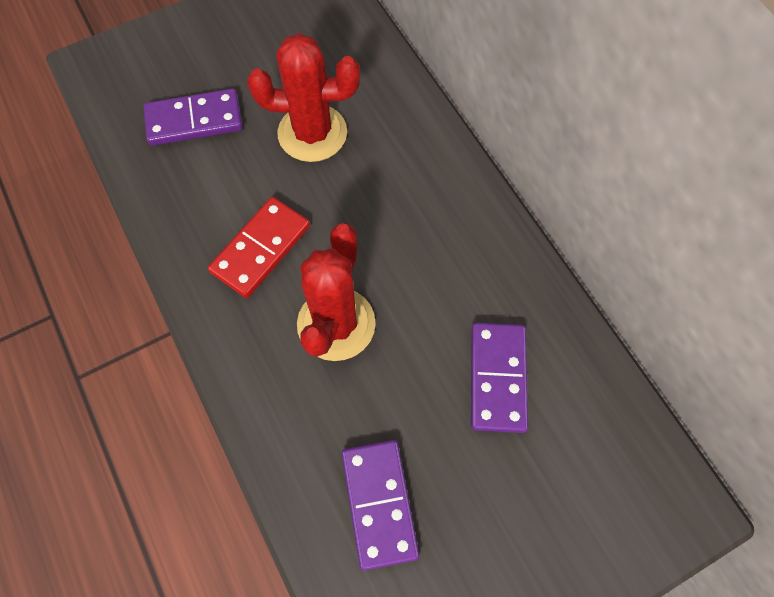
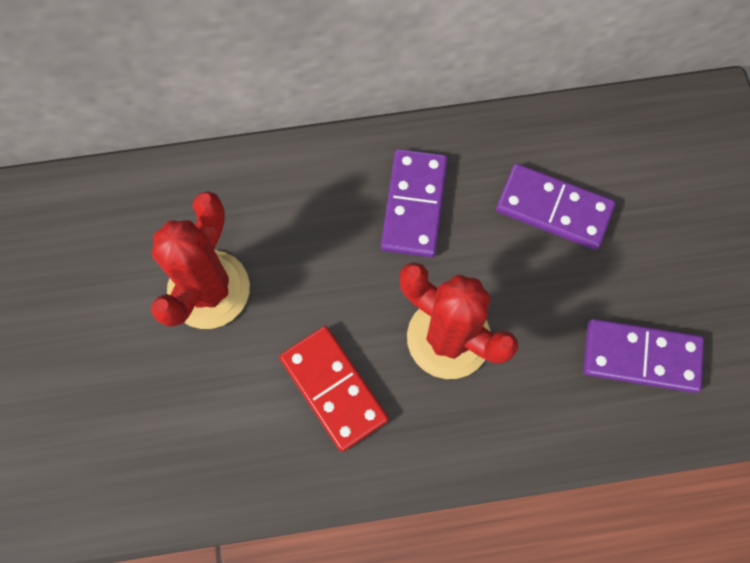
camera: 70 degrees left, 5 degrees up
purple domino [144,88,243,146] -> purple domino moved to [381,149,448,257]

